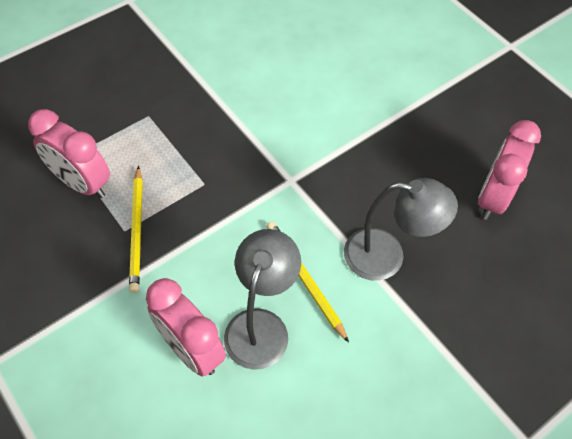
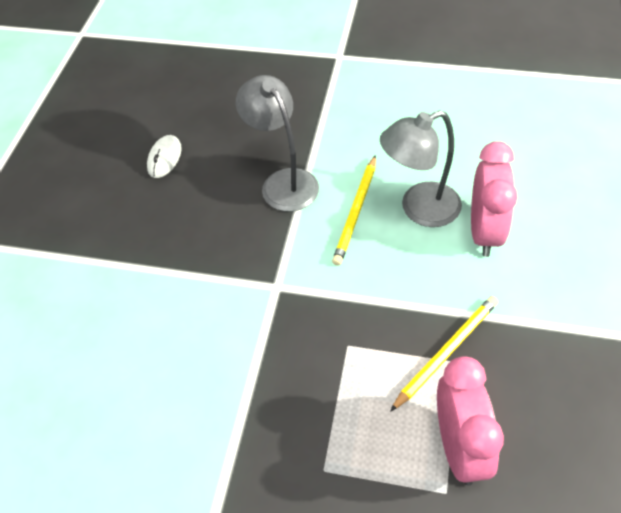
camera: 125 degrees left, 5 degrees down
pink clock [478,120,541,220] -> white mouse [147,135,182,178]

